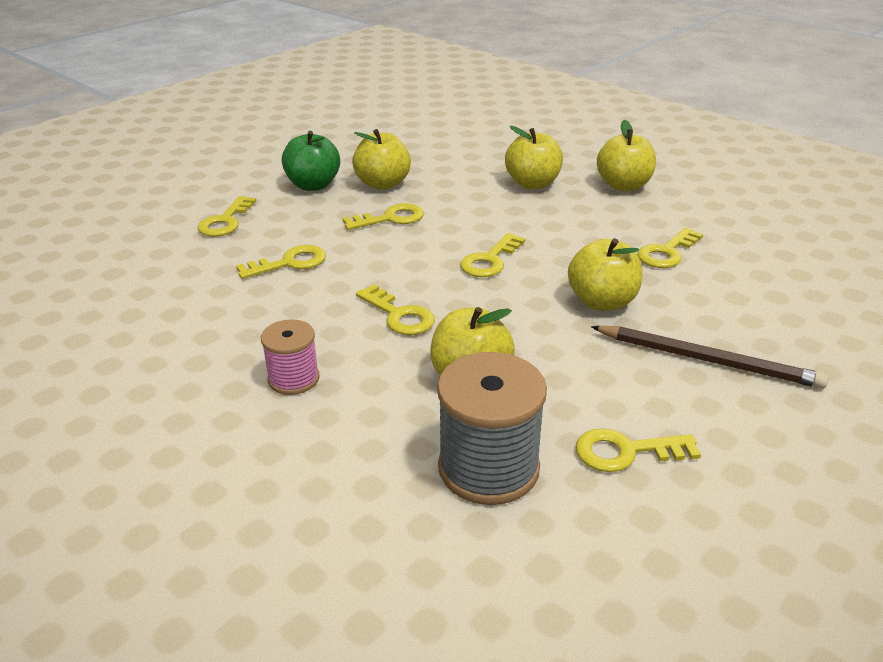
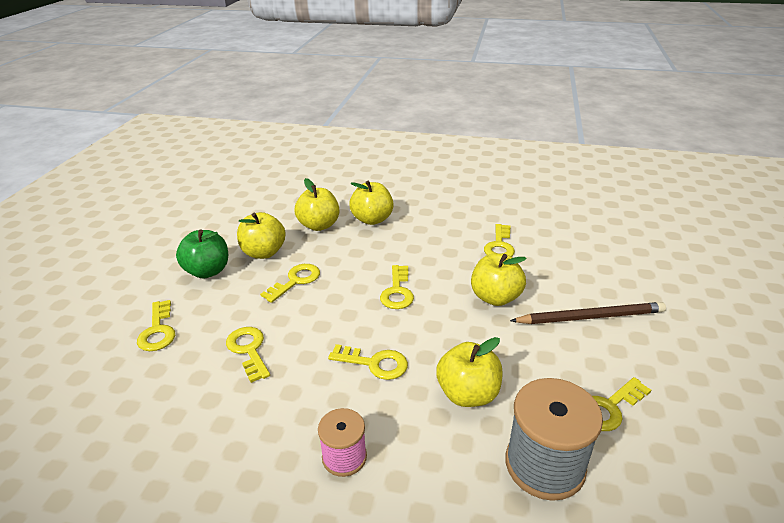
camera: 30 degrees left, 0 degrees up
yellow key [236,245,326,279] -> yellow key turned 60 degrees counterclockwise [226,327,270,383]
yellow apple [597,120,656,191] -> yellow apple moved to [294,178,339,231]

